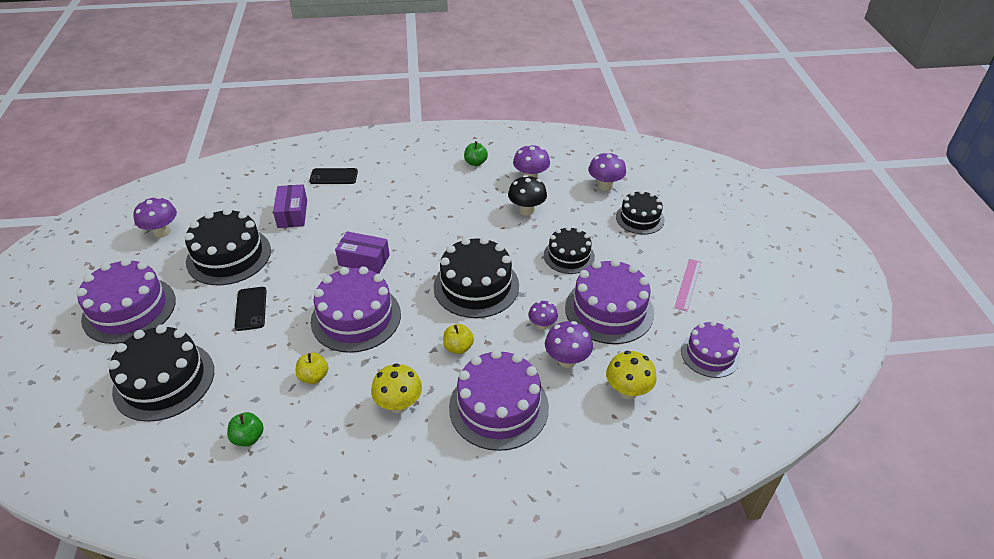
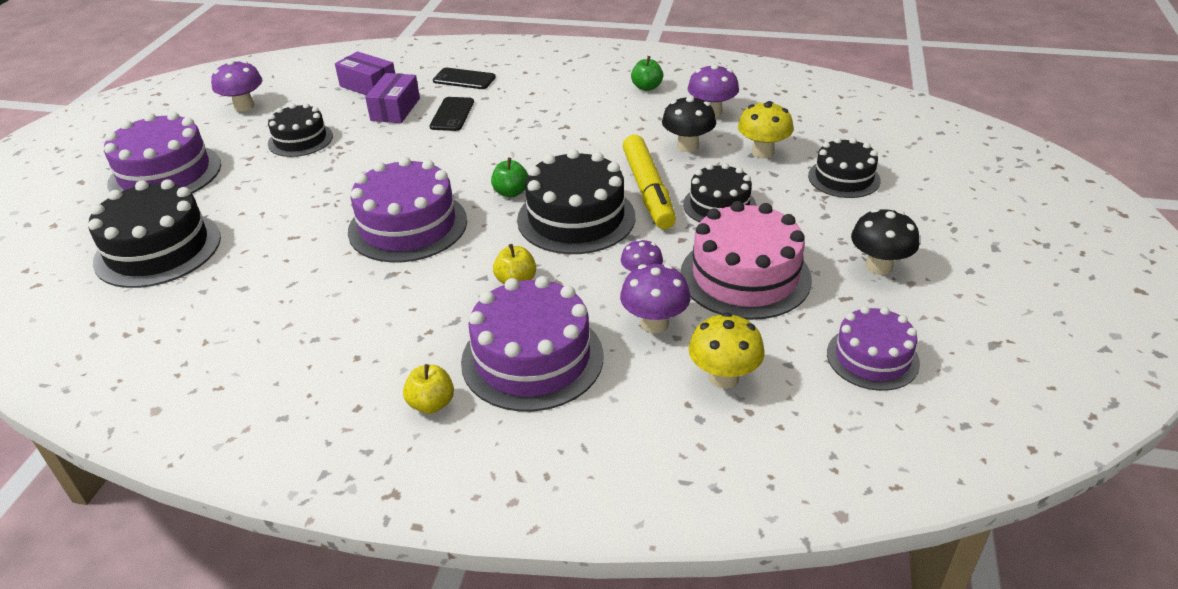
camera: 20 degrees right, 5 degrees down
black cake [185,208,271,286] -> black cake [268,103,333,157], size x0.62
green apple [227,412,264,446] -> green apple moved to [491,158,528,197]
black phone [234,287,267,331] -> black phone moved to [430,97,474,131]
yellow apple [295,353,329,384] -> yellow apple moved to [403,364,454,414]
purple box [335,231,390,274] -> purple box moved to [335,51,395,95]
yellow mushroom [371,363,422,413] -> yellow mushroom moved to [738,101,794,158]
purple cake [565,259,654,344] -> pink cake [681,201,812,320]
purple mushroom [588,152,626,191] -> none
pink ruler [674,259,701,311] -> black mushroom [851,209,919,275]
none -> yellow marker [623,135,676,229]

